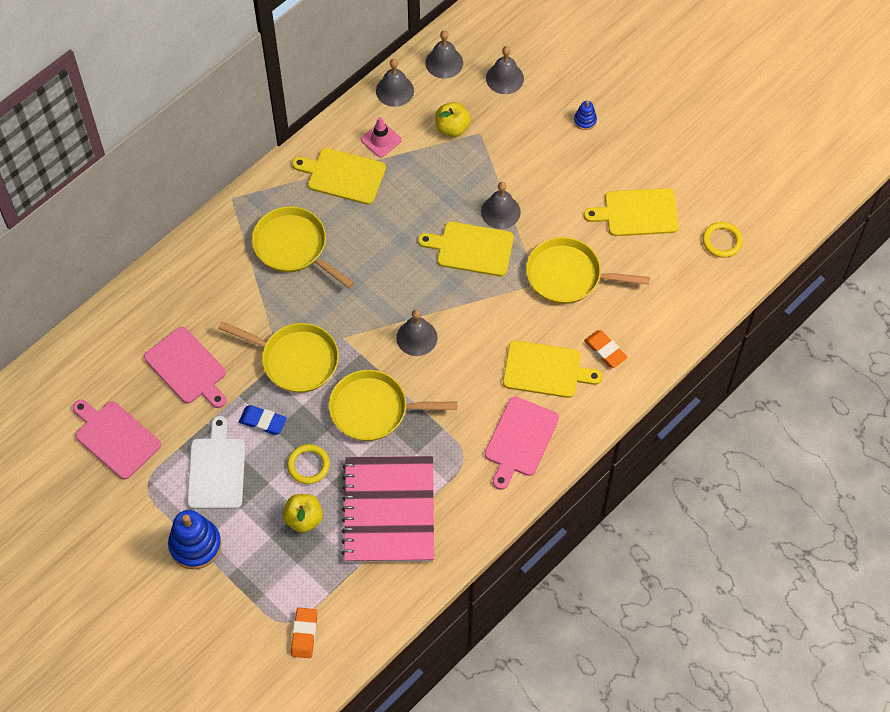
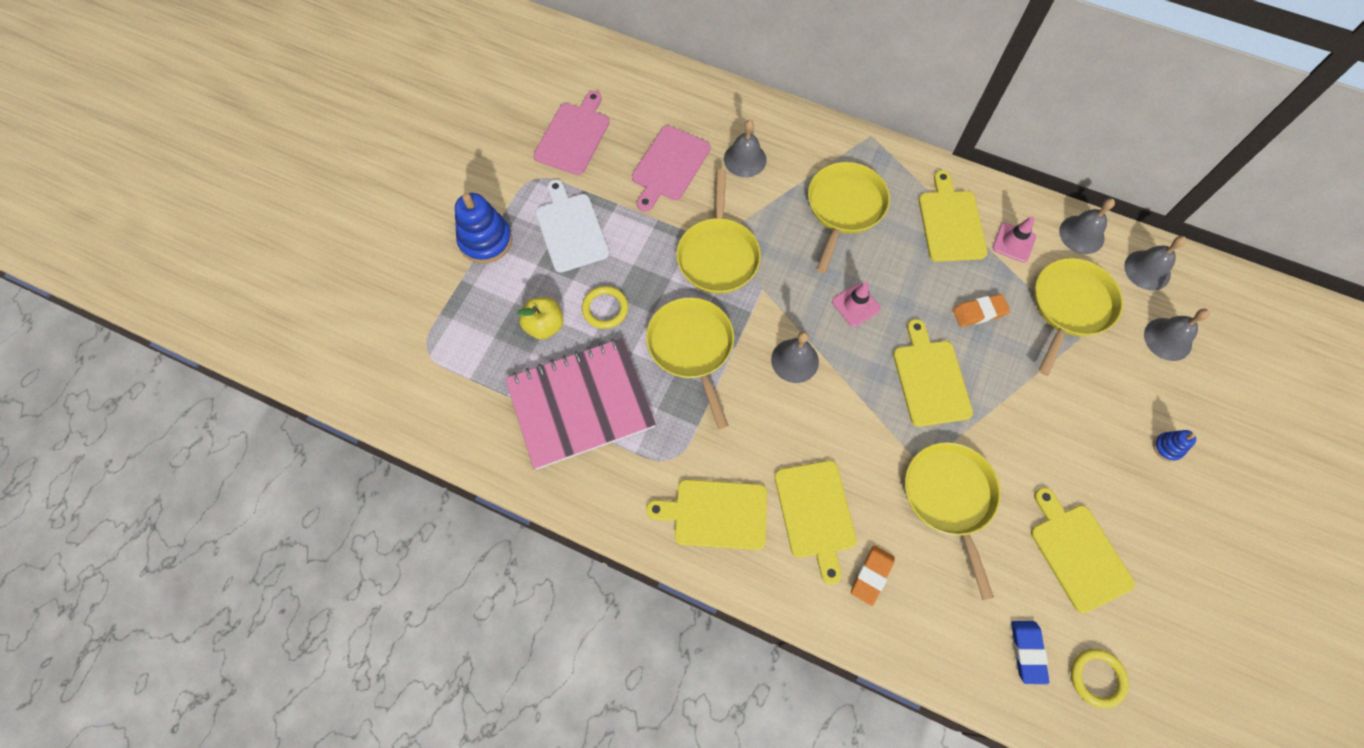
camera: 70 degrees right, 5 degrees up
white cutting board [187,416,245,509] -> white cutting board turned 90 degrees counterclockwise [535,179,610,273]
blue eraser [239,405,287,435] -> blue eraser moved to [1011,621,1049,684]
orange eraser [291,608,317,658] -> orange eraser moved to [953,294,1010,327]
yellow apple [435,102,471,137] -> yellow pan [1034,258,1123,376]
grey bell [481,182,521,229] -> grey bell moved to [724,120,766,177]
pink cutting board [485,397,559,490] -> yellow cutting board [646,479,767,550]
none -> pink traffic cone [832,282,881,327]

